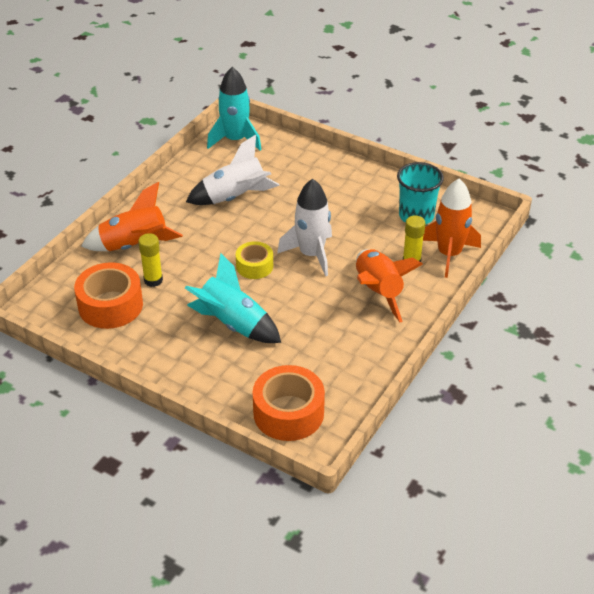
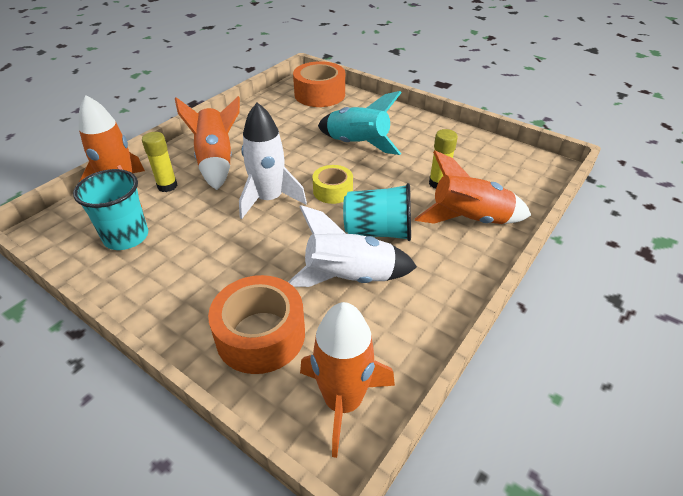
camera: 175 degrees left, 0 degrees up
orange tape [74,262,143,329] -> orange tape moved to [208,275,305,374]
turquoise rocket [207,67,262,151] -> orange rocket [300,302,395,458]
none -> turquoise cup [343,183,411,241]

